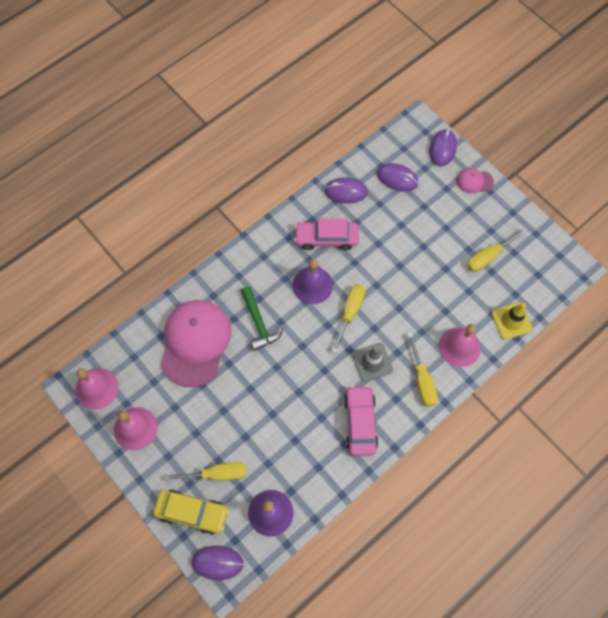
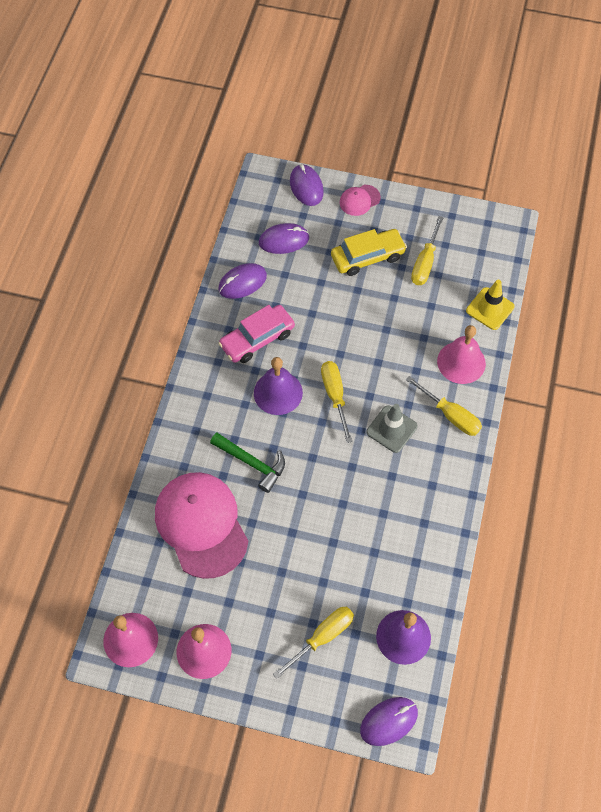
camera: 35 degrees left, 5 degrees down
yellow car [153,490,229,535] -> yellow car moved to [331,229,407,276]
pink car [344,385,378,456] -> none

